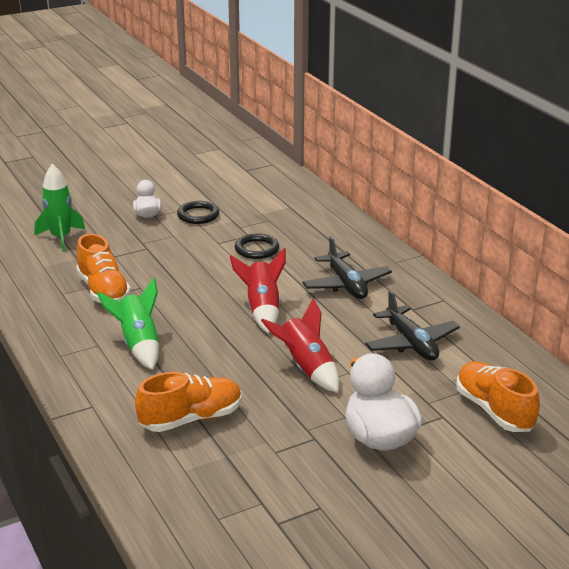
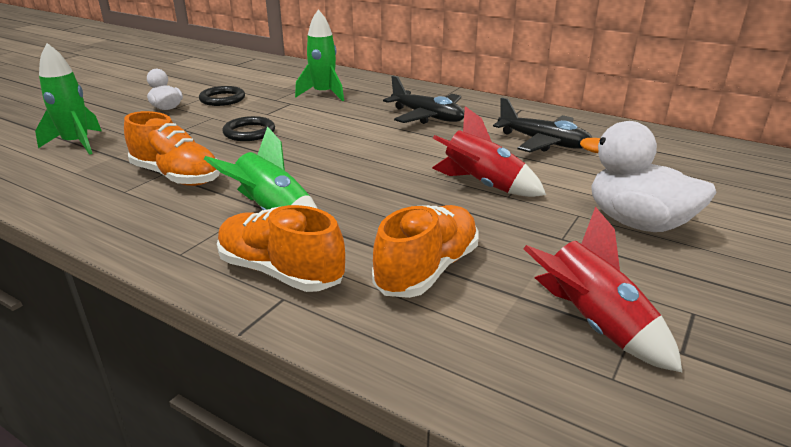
camera: 30 degrees left, 0 degrees up
red rocket [230,248,286,333] -> red rocket moved to [523,206,683,373]
black ring [235,233,279,259] -> black ring moved to [222,116,275,141]
orange shoe [456,361,540,432] -> orange shoe moved to [217,205,345,292]
none -> green rocket [295,9,344,101]

